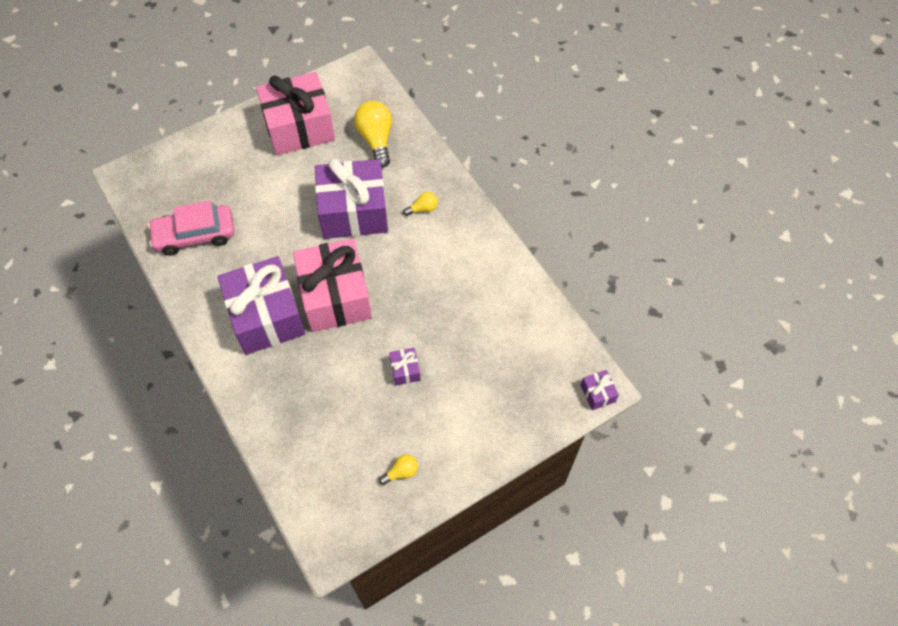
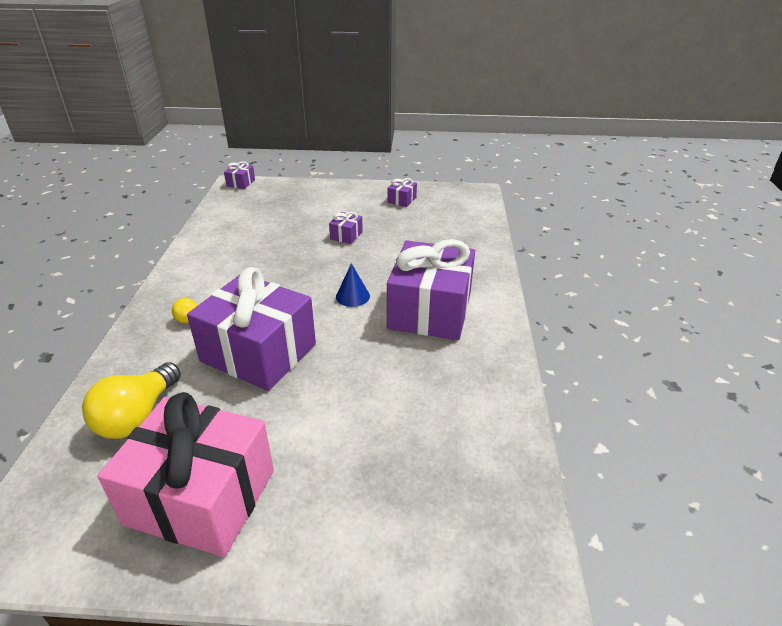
camera: 145 degrees left, 25 degrees down
pink car [148,201,234,256] -> none
pink gift [293,238,372,332] -> blue cone [336,263,370,307]
yellow light bulb [379,454,418,485] -> purple gift [387,178,417,207]

